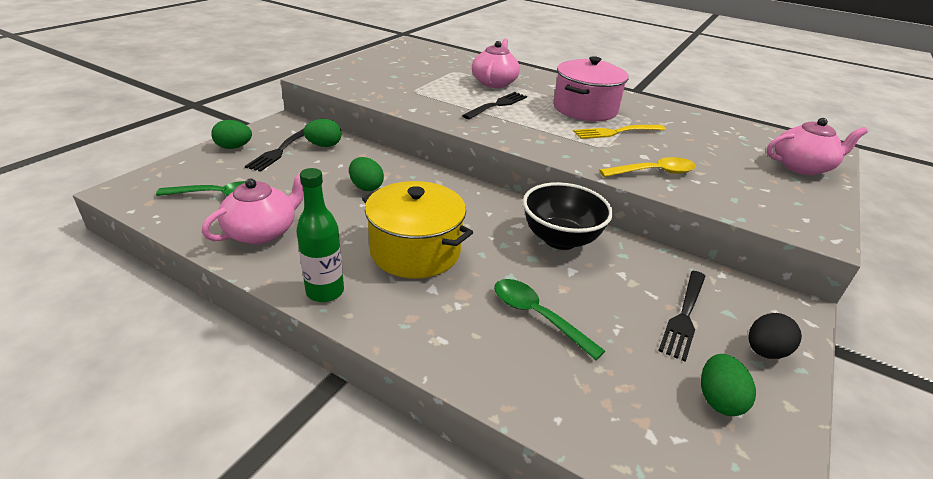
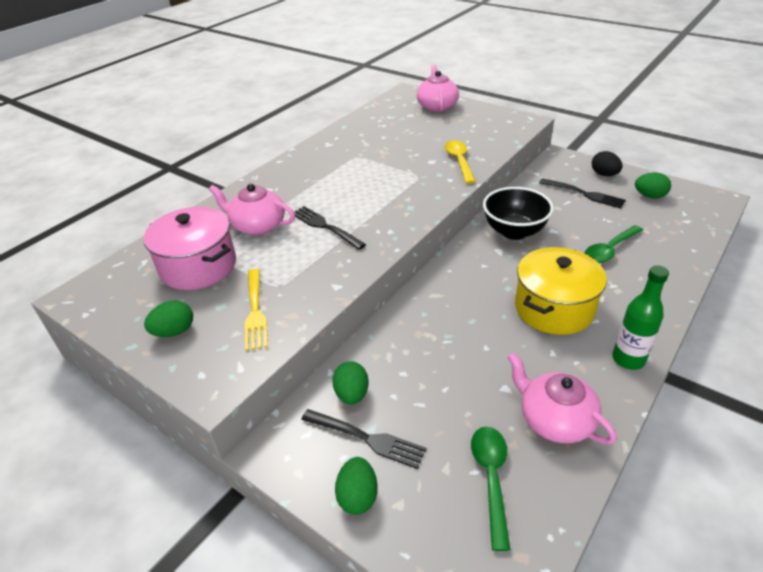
camera: 80 degrees left, 5 degrees up
green egg [349,157,384,191] -> green egg moved to [144,300,193,337]
pink pot [553,56,629,121] -> pink pot moved to [143,207,236,290]
yellow fork [573,125,666,139] -> yellow fork moved to [245,269,268,351]

